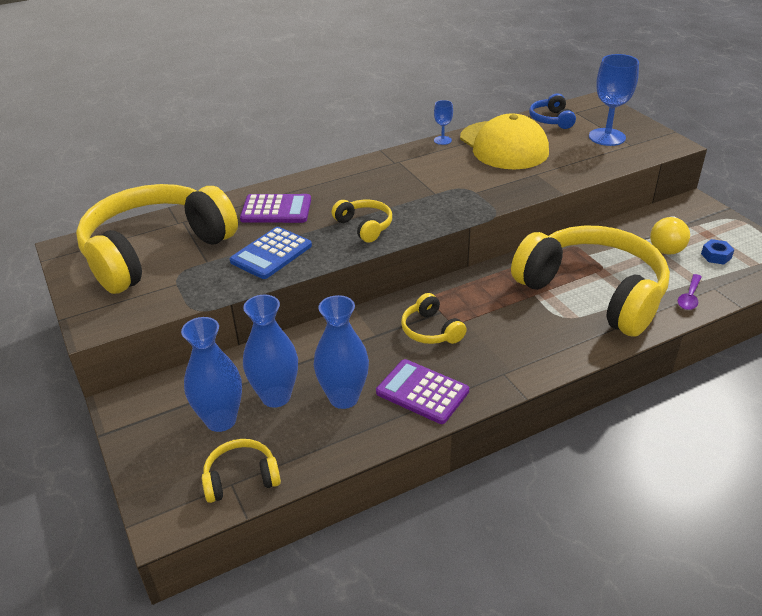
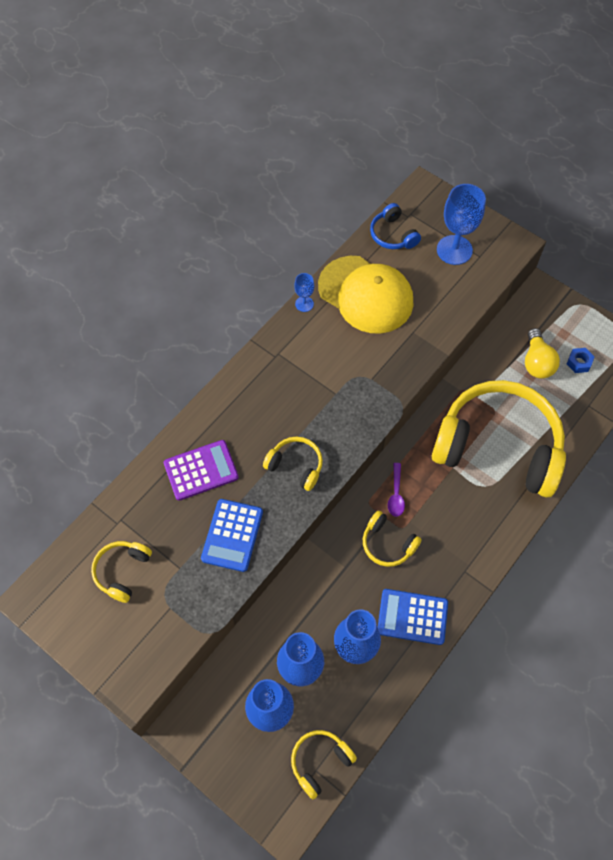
camera: 25 degrees left, 25 degrees up
yellow headphones [76,184,238,294] -> yellow headphones [91,541,152,603], size x0.42
purple calculator [376,359,469,424] -> blue calculator [378,589,448,645]
purple spoon [678,274,701,310] -> purple spoon moved to [388,463,405,517]

